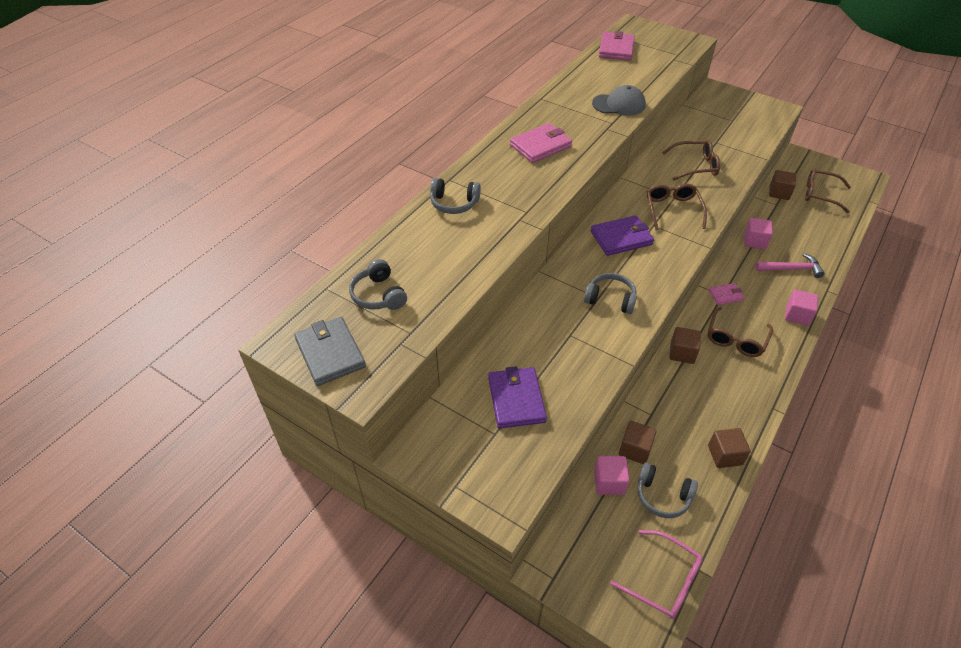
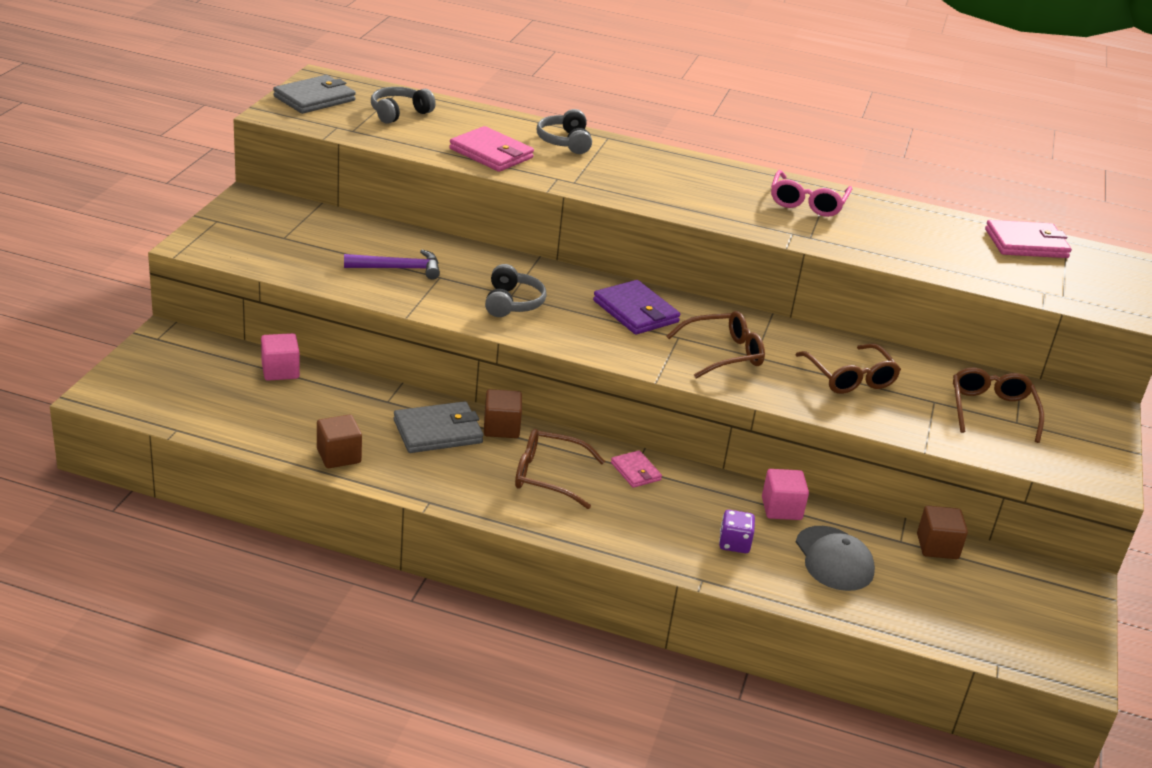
camera: 70 degrees right, 15 degrees down
purple wallet [488,366,547,428] -> none
pink wallet [510,123,572,163] -> pink wallet moved to [449,126,534,172]
grey cap [592,85,646,116] -> grey cap moved to [796,526,875,591]
pink glasses [610,530,703,619] -> pink glasses moved to [771,170,852,217]
brown cube [619,421,656,464] -> none
grey headphones [638,463,698,518] -> none
pink hammer [755,253,825,278] -> purple dice [719,510,755,553]
pink cube [785,290,818,326] -> none
brown glasses [805,168,851,213] -> brown glasses moved to [953,368,1044,443]
none -> purple hammer [344,249,440,279]
none -> grey wallet [394,401,483,453]

